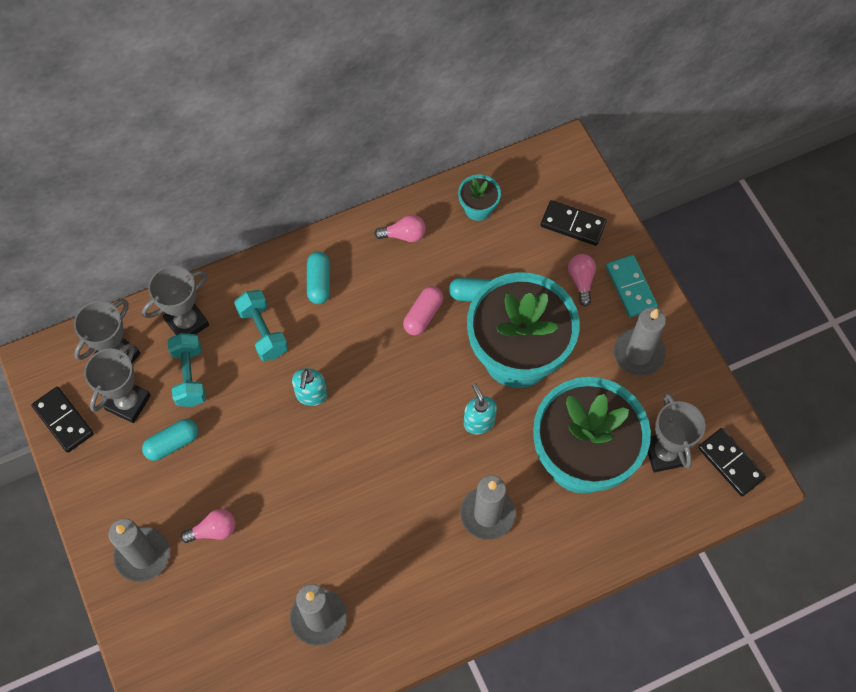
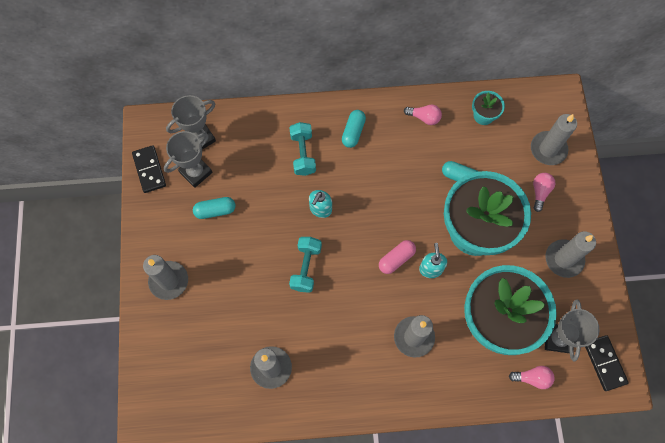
camera: 20 degrees right, 5 degrees up
grey trophy [142,266,209,335] -> none
turquoise dumbbell [168,333,206,407] -> turquoise dumbbell moved to [289,237,322,293]
pink light bulb [181,509,236,543] -> pink light bulb moved to [509,366,555,389]
pink capsule [403,286,443,336] -> pink capsule moved to [379,240,416,274]
black domino [540,200,607,246] -> grey candle [531,114,577,165]
turquoise domino [606,255,658,318] -> none

